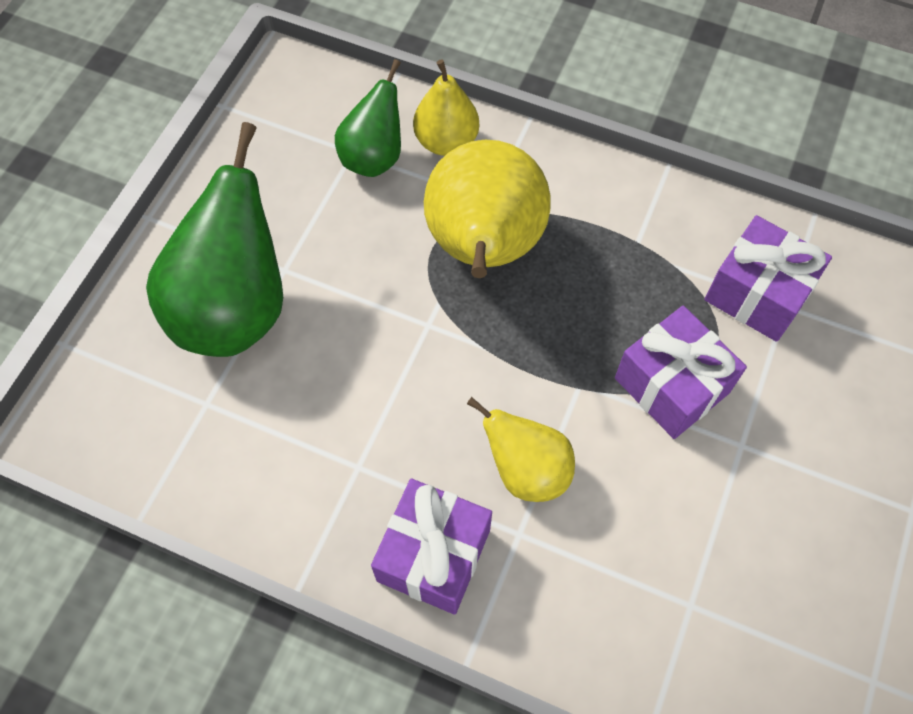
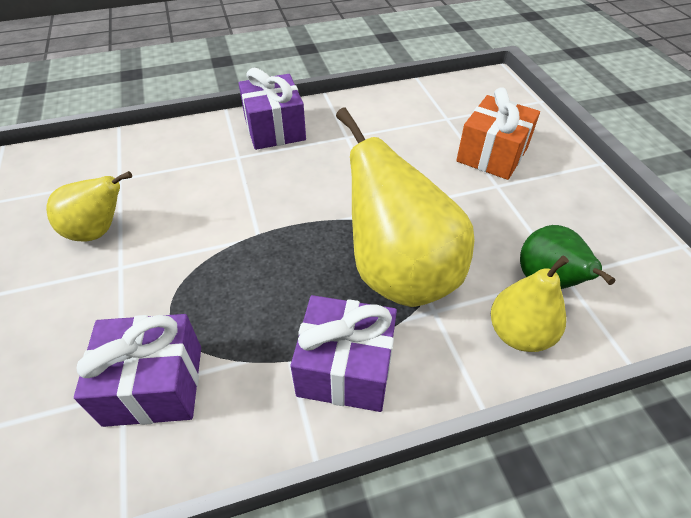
camera: 140 degrees right, 15 degrees down
green pear [146,122,283,357] -> orange gift [456,87,540,180]
yellow pear [467,397,575,502] -> yellow pear moved to [46,171,132,242]
purple gift [615,306,747,439] -> purple gift moved to [290,295,397,412]

